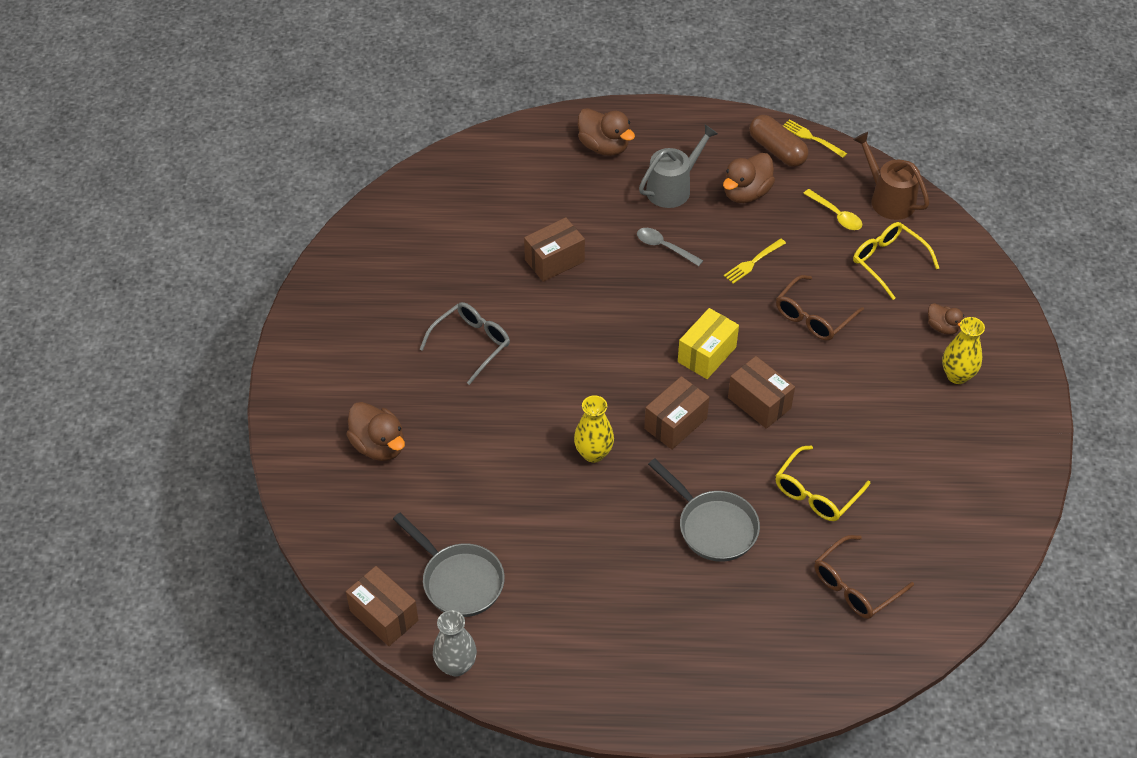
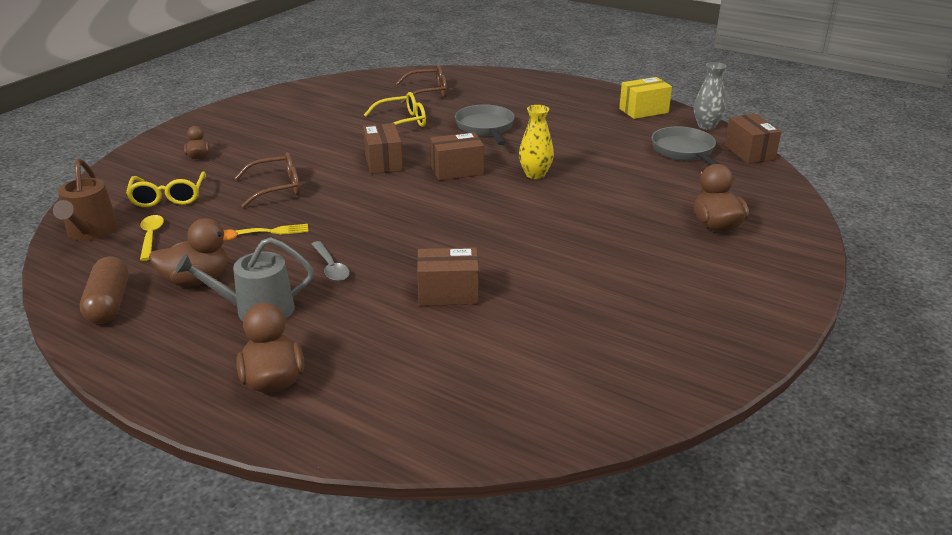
camera: 150 degrees left, 20 degrees down
grey glasses [419,302,510,385] -> none
yellow box [678,308,739,379] -> yellow box moved to [619,77,672,119]
yellow fork [783,119,847,158] -> none
yellow vase [942,317,985,384] -> none

